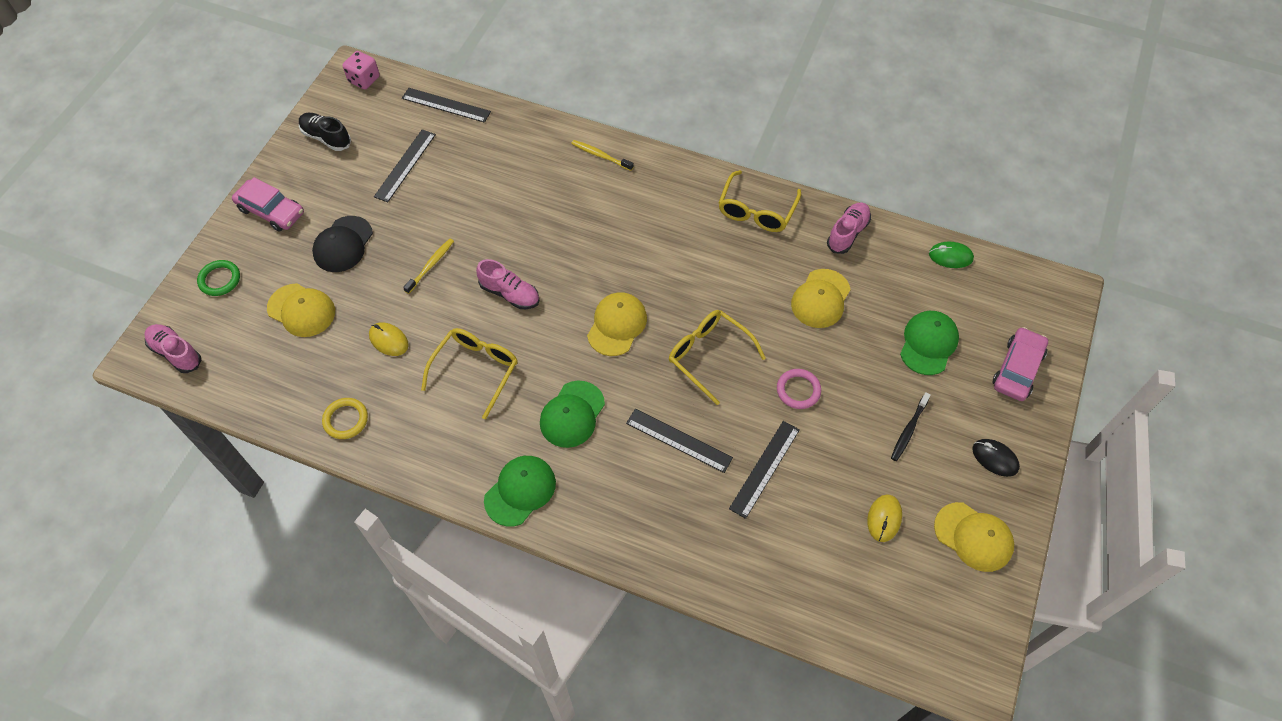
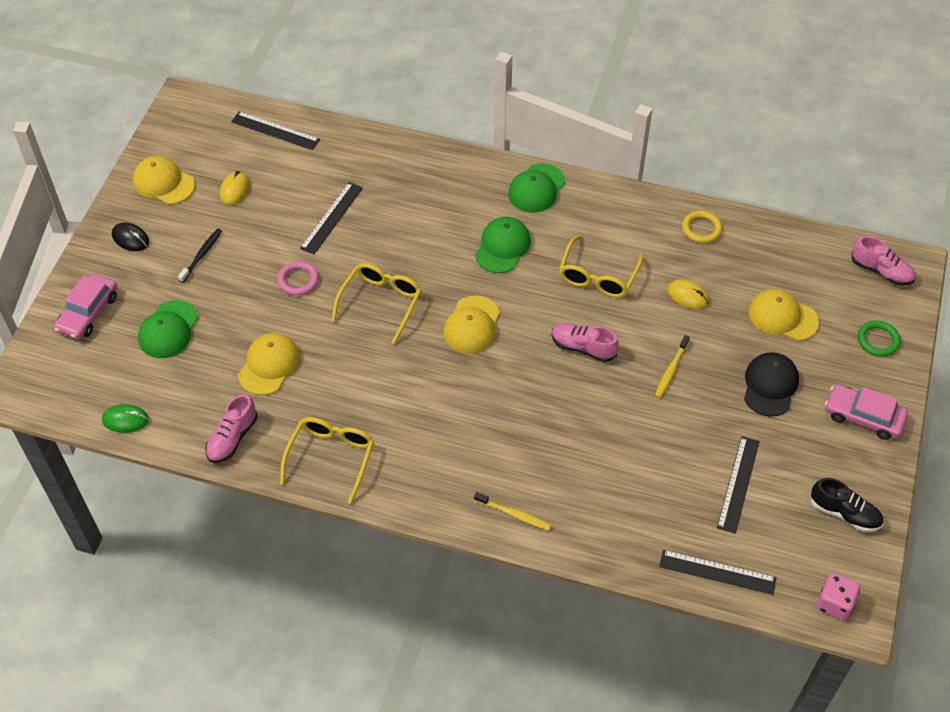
camera: 175 degrees right, 5 degrees down
black ruler [626,409,733,473] -> black ruler moved to [231,111,320,150]
yellow glasses [669,310,766,405] -> yellow glasses turned 105 degrees counterclockwise [332,263,422,344]

